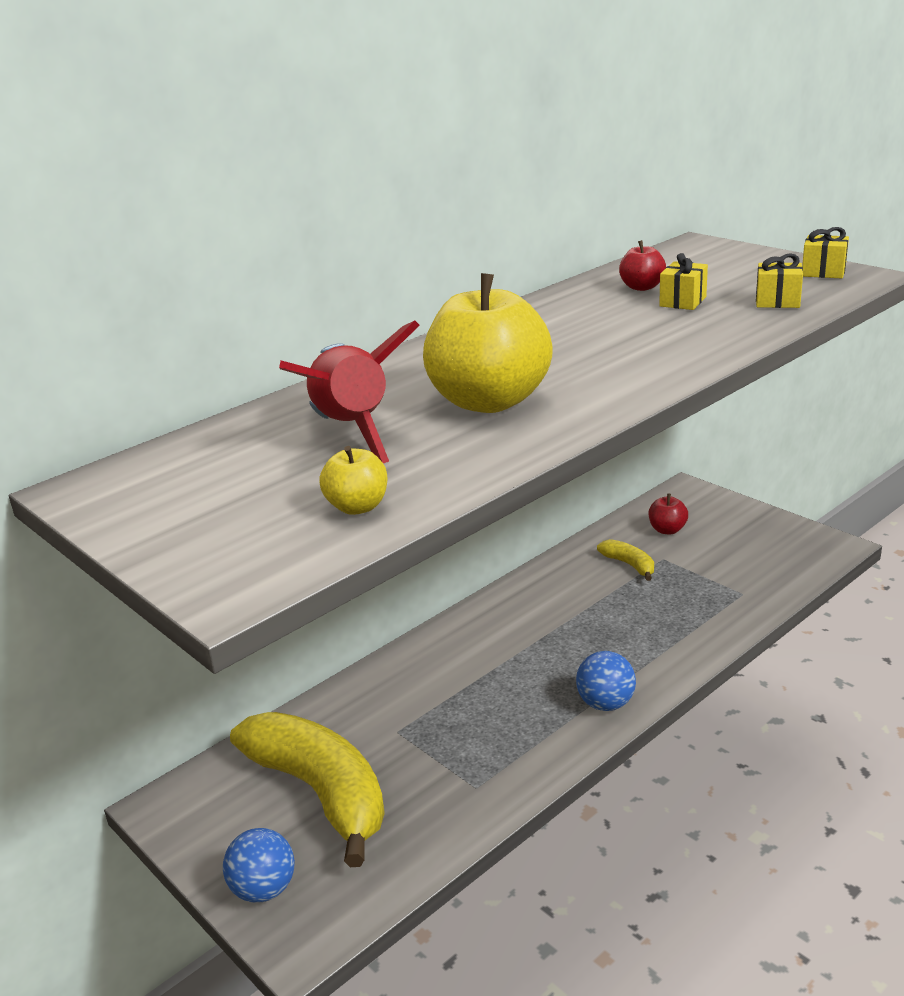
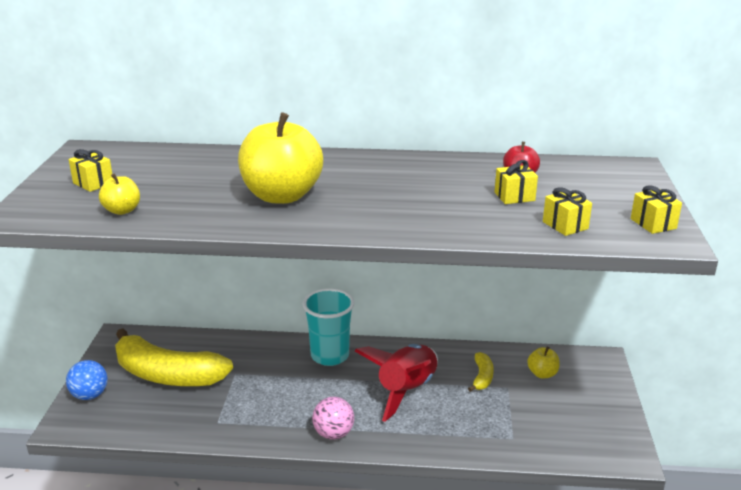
camera: 45 degrees right, 0 degrees up
yellow banana [230,712,385,867] -> yellow banana turned 105 degrees clockwise [115,328,233,386]
red rocket [279,320,420,463] -> red rocket moved to [355,344,438,422]
blue ball [576,651,636,711] -> pink ball [312,397,354,440]
red apple [649,494,688,534] -> yellow apple [527,346,560,378]
none -> yellow gift [69,149,112,192]
none -> turquoise cup [303,288,354,366]

